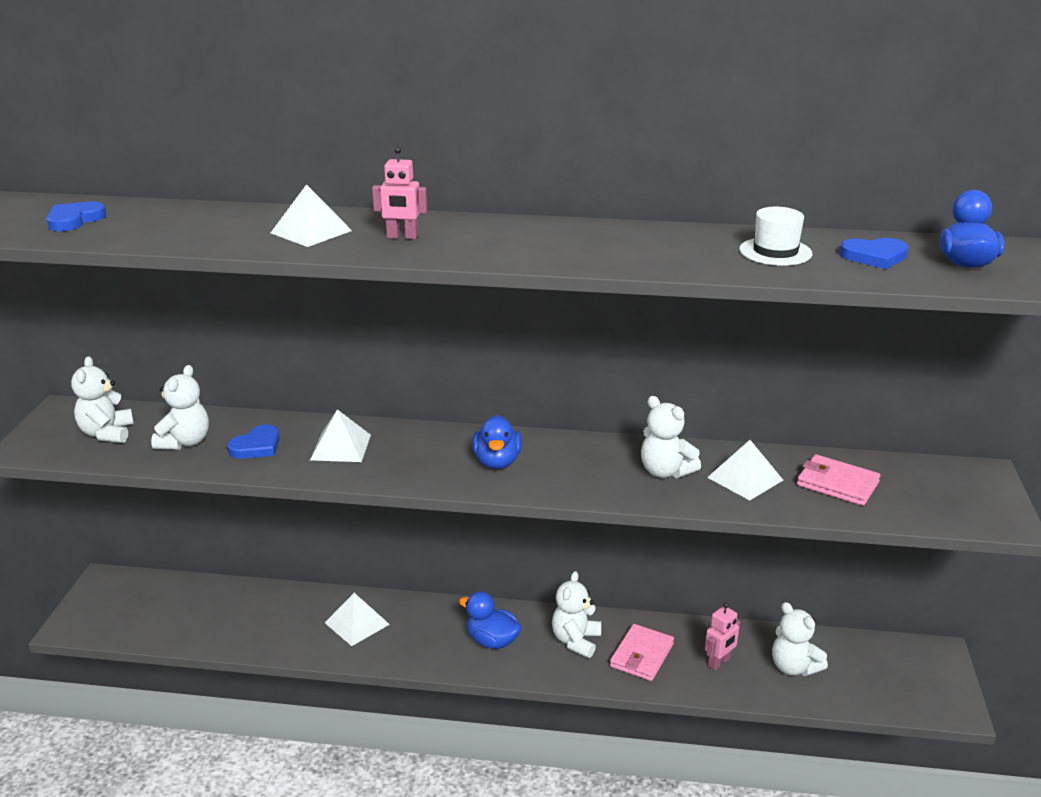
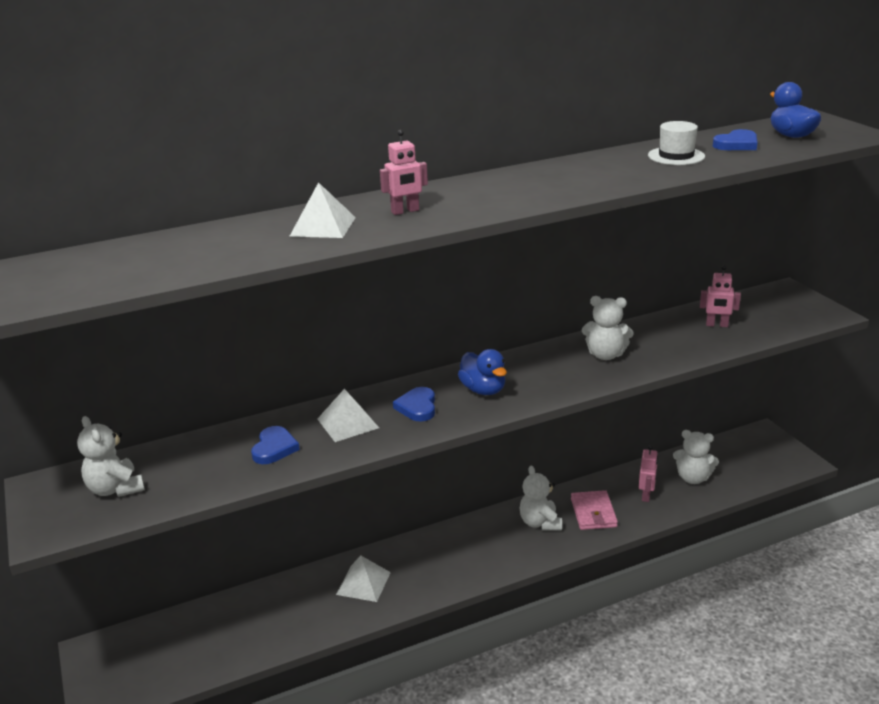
camera: 30 degrees left, 0 degrees up
blue heart [46,201,106,231] -> blue heart moved to [393,387,435,422]
white teddy bear [151,365,209,450] -> none
blue duck [459,591,522,649] -> none
white pyramid [707,440,783,500] -> none
pink wallet [797,454,880,506] -> pink robot [700,266,741,327]

